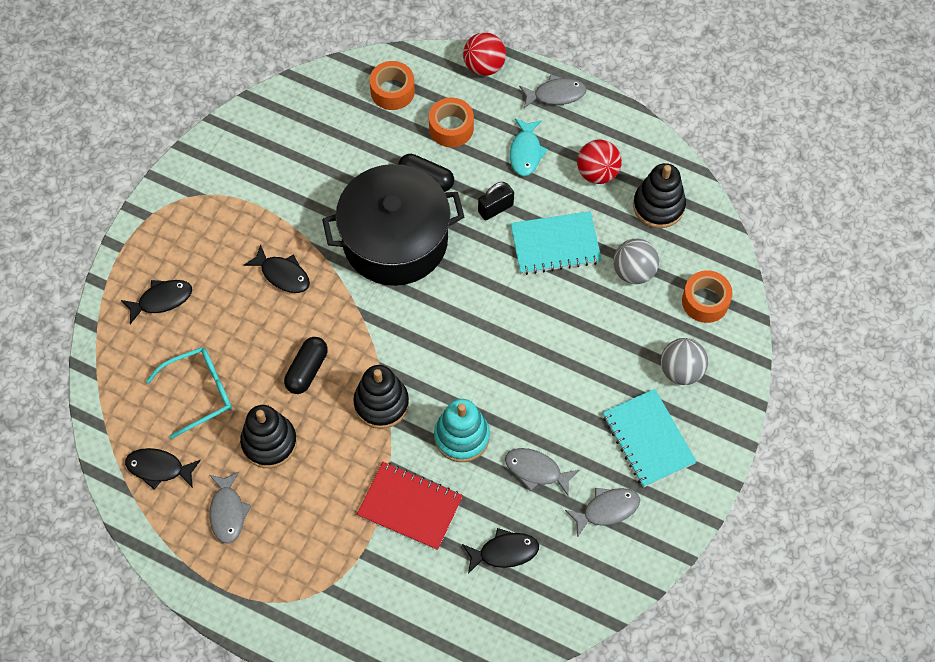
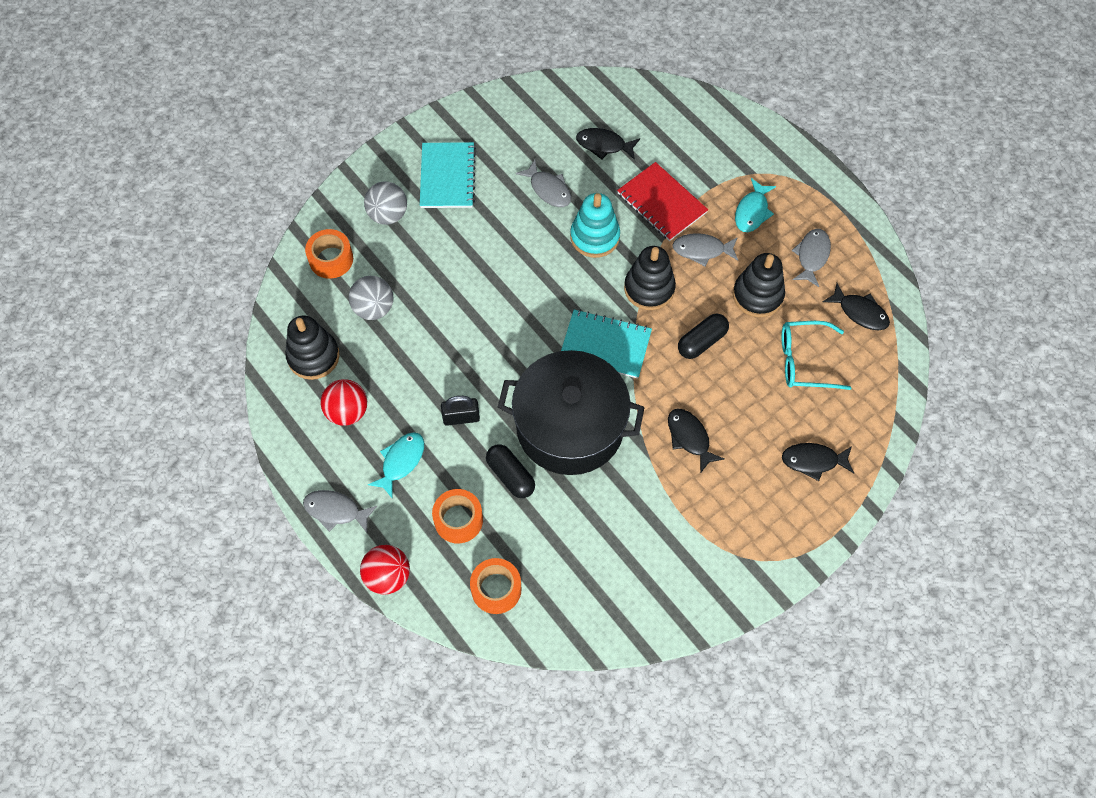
camera: 155 degrees left, 0 degrees up
turquoise notebook [510,211,602,275] -> turquoise notebook moved to [561,310,652,378]
grey fish [565,488,640,538] -> grey fish moved to [672,233,738,266]
none -> turquoise fish [735,178,776,232]

